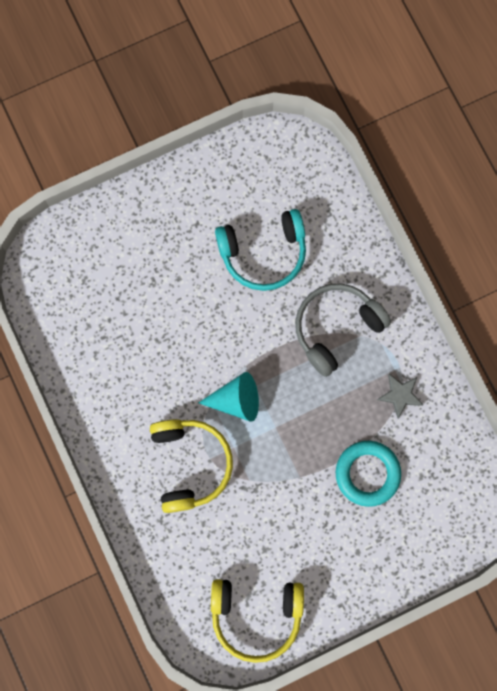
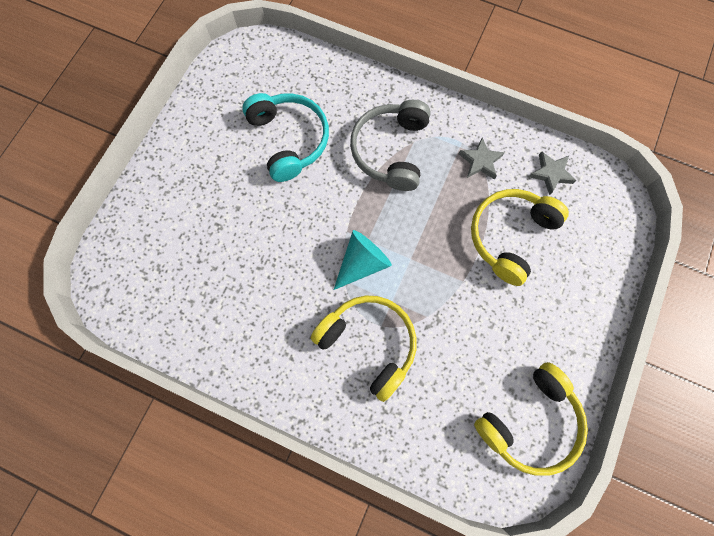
camera: 40 degrees left, 5 degrees down
turquoise headphones [215,209,306,291] -> turquoise headphones turned 60 degrees counterclockwise [242,93,329,182]
turquoise ring [336,441,401,507] -> yellow headphones [471,189,569,286]
none -> grey star [529,151,577,195]

